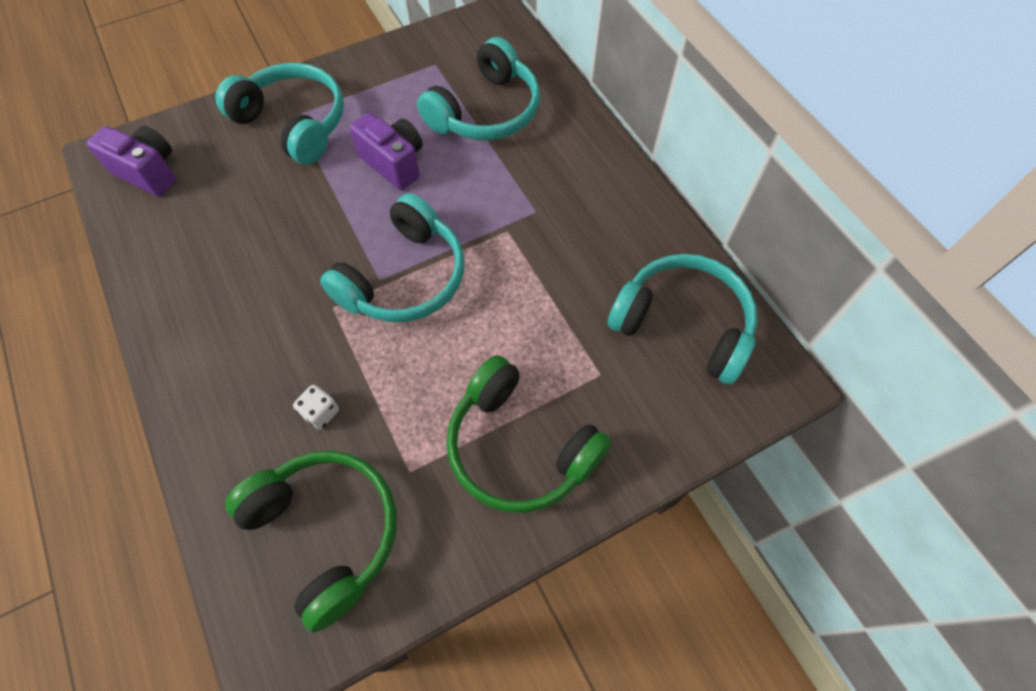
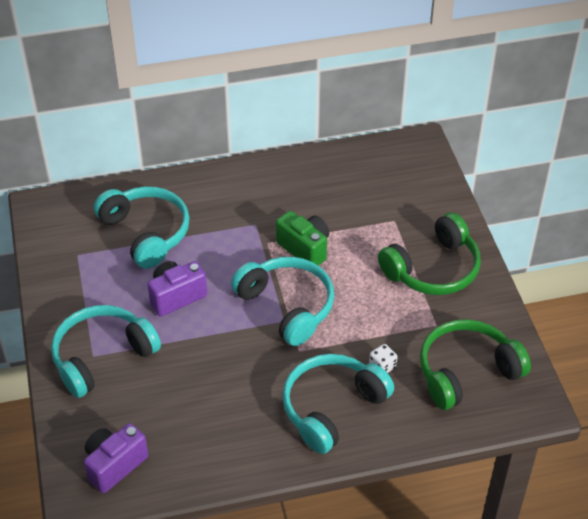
camera: 75 degrees left, 15 degrees down
turquoise headphones [608,254,757,385] -> turquoise headphones moved to [282,354,394,454]
none -> green camera [276,211,329,266]

